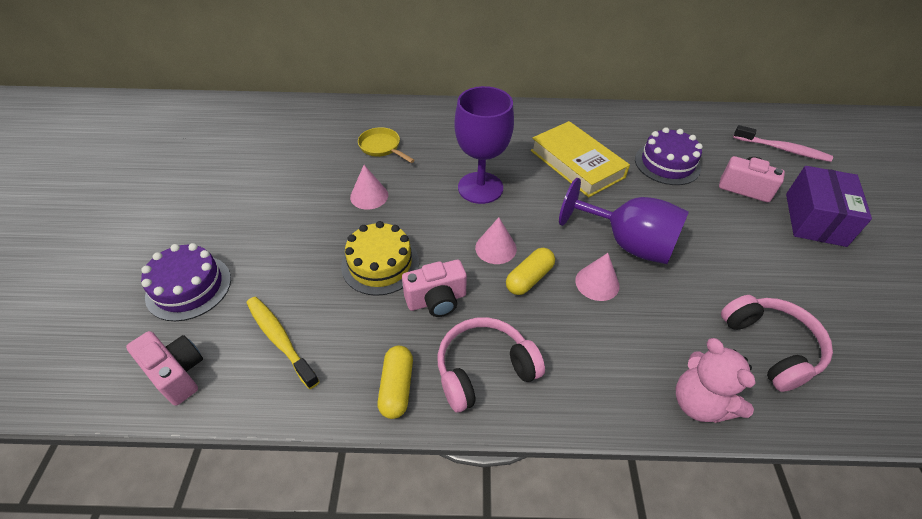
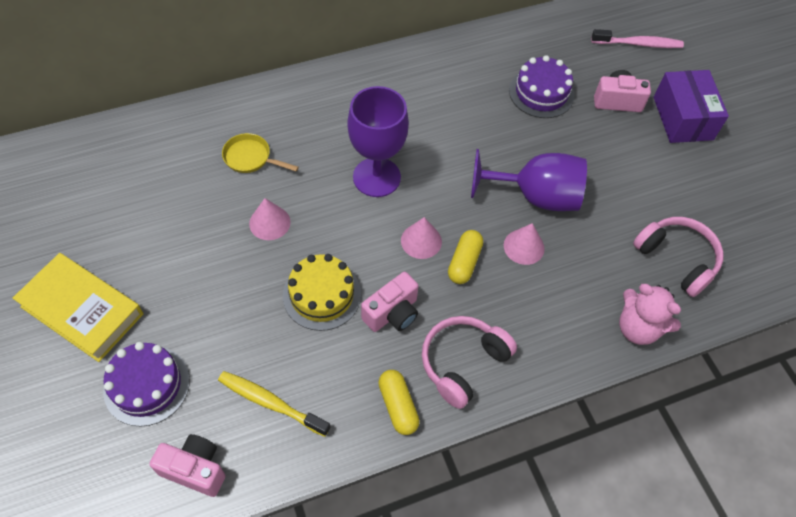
camera: 25 degrees left, 10 degrees up
yellow book [531,121,630,198] -> yellow book moved to [13,253,143,362]

